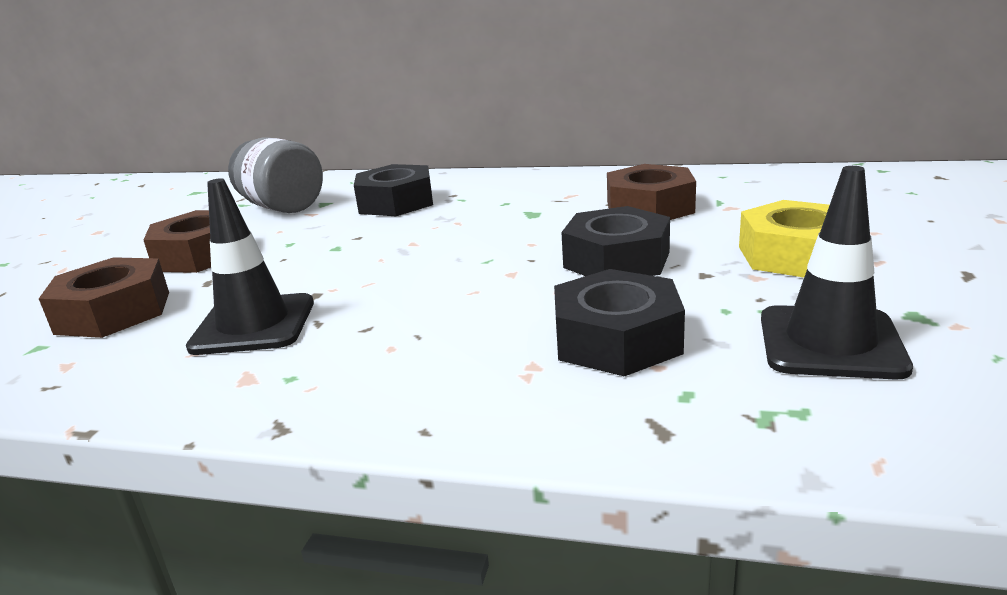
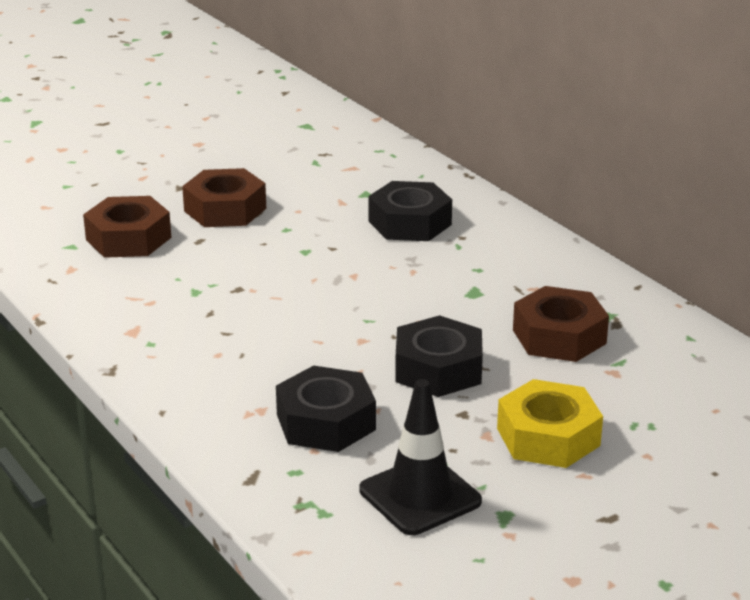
camera: 40 degrees right, 5 degrees up
black traffic cone [186,178,314,355] -> none
grey jar [228,137,323,213] -> none

